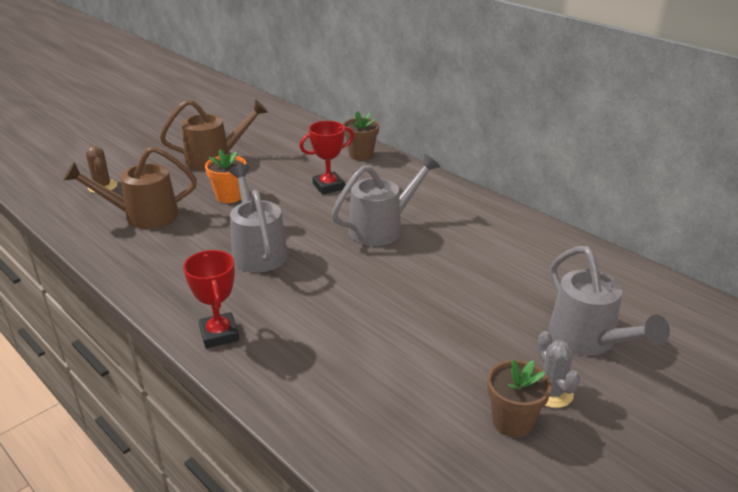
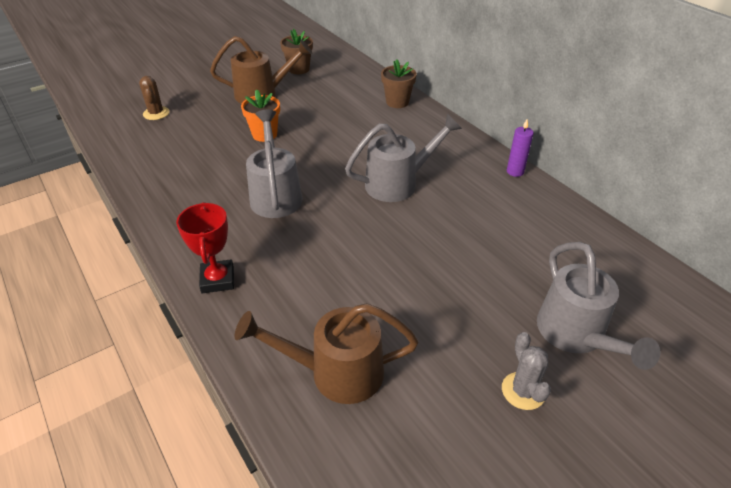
camera: 10 degrees right, 10 degrees up
brown watering can [63,146,197,229] -> brown watering can moved to [234,303,419,404]
red trophy [299,121,354,194] -> none
brown flower pot [487,359,552,437] -> brown flower pot moved to [280,29,313,74]
none -> purple candle [507,119,534,177]

